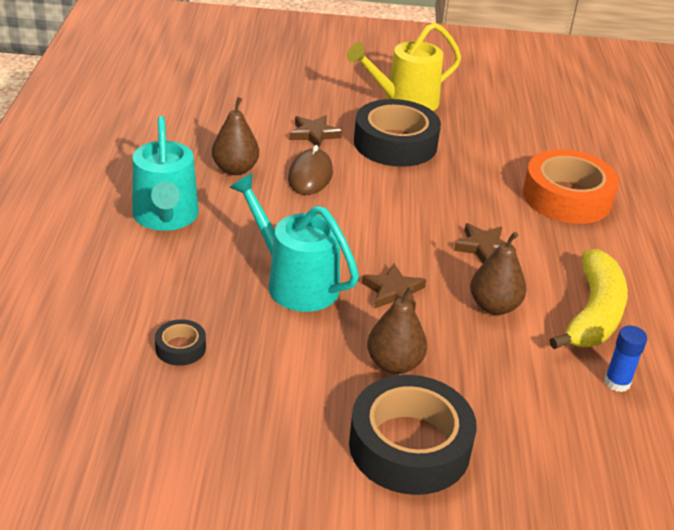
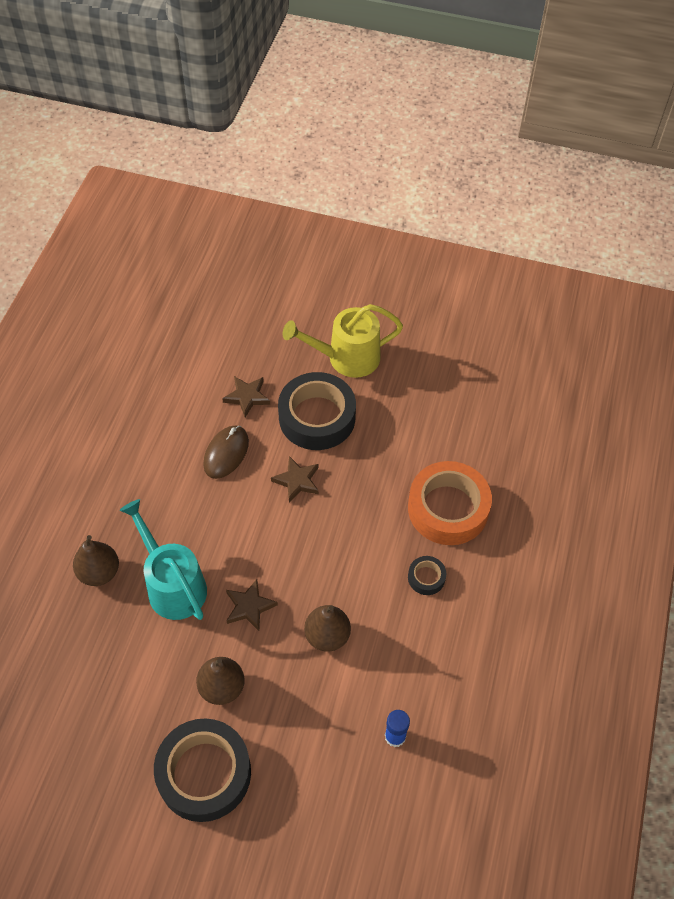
camera: 15 degrees right, 20 degrees up
turquoise watering can [132,116,199,231] -> none
black tape [155,319,206,366] -> black tape moved to [408,556,446,595]
brown pear [212,97,259,175] -> brown pear moved to [73,535,119,586]
brown star [454,223,516,263] -> brown star moved to [271,456,319,503]
yellow banana [549,249,628,349] -> none

